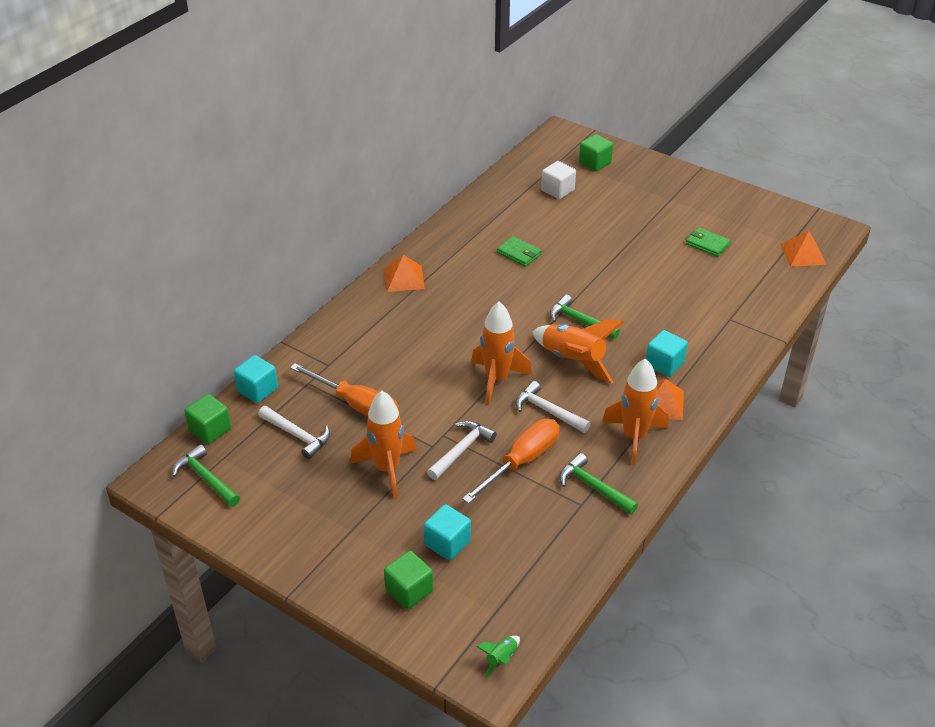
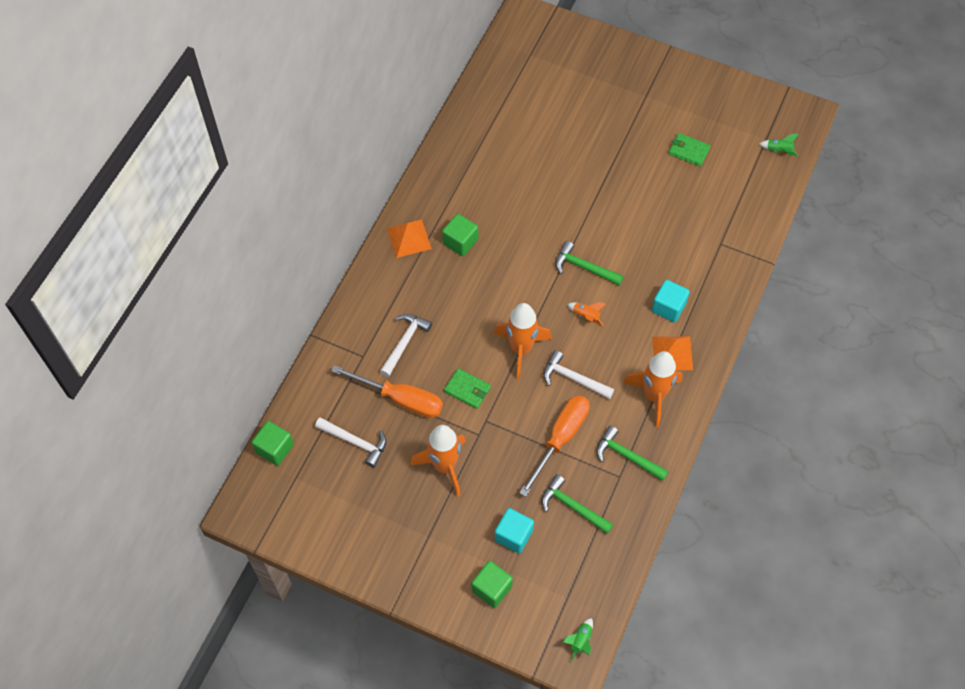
camera: 10 degrees left, 20 degrees up
green hammer [172,444,240,507] -> green hammer moved to [542,474,614,534]
turquoise cube [234,355,278,403] -> none
white hammer [427,421,497,480] -> white hammer moved to [380,314,432,377]
green wallet [497,236,542,267] -> green wallet moved to [444,368,491,409]
orange rocket [533,319,624,384] -> orange rocket [567,302,606,327], size x0.44
white cube [541,161,576,199] -> none
green cube [579,134,613,171] -> green cube moved to [442,214,478,256]
orange pyramid [780,231,827,267] -> green rocket [759,134,799,156]

